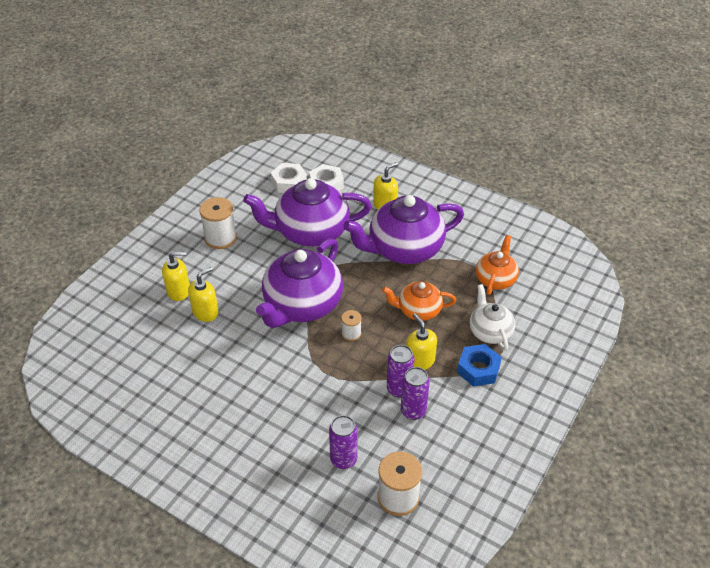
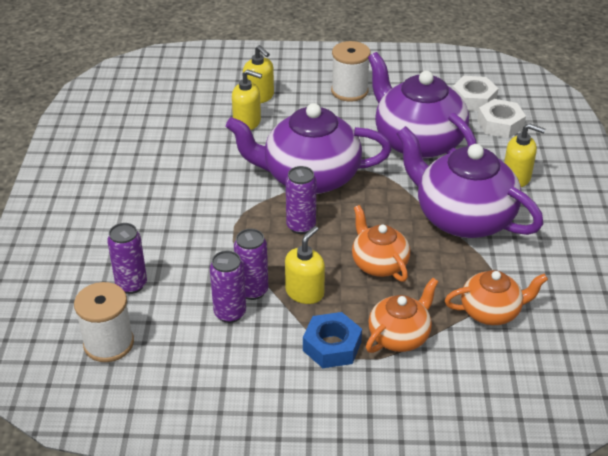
camera: 60 degrees right, 5 degrees down
white spool [341,310,362,341] -> purple can [286,166,316,234]
white teapot [470,284,515,351] -> orange teapot [366,278,438,353]

